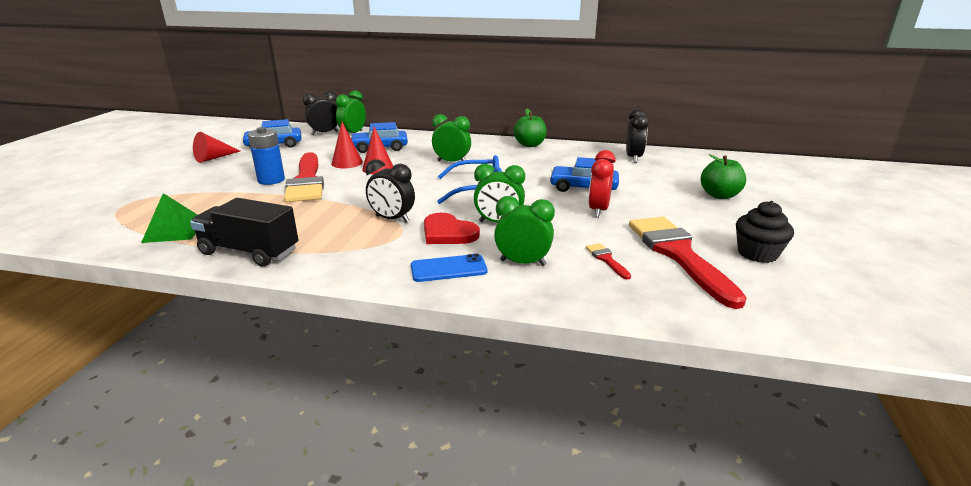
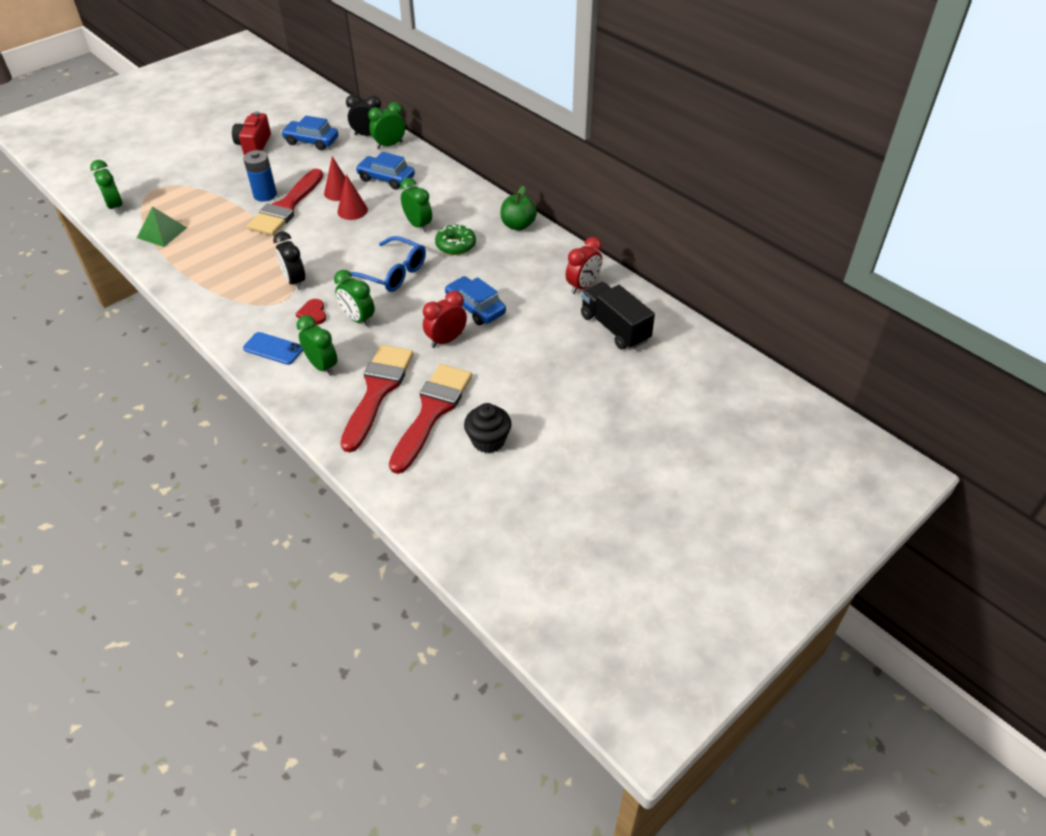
camera: 35 degrees right, 20 degrees up
black truck [190,198,298,267] -> black truck moved to [581,282,655,350]
red cone [193,132,240,163] -> red camera [232,112,271,155]
red heart [424,213,480,244] -> red heart [296,299,326,325], size x0.66
red brush [586,243,631,280] -> red brush [340,345,414,452], size x2.49
black clock [626,109,649,163] -> red clock [566,237,602,294]
green apple [701,154,746,199] -> none
none -> green clock [90,160,123,214]
none -> green donut [435,225,476,255]

